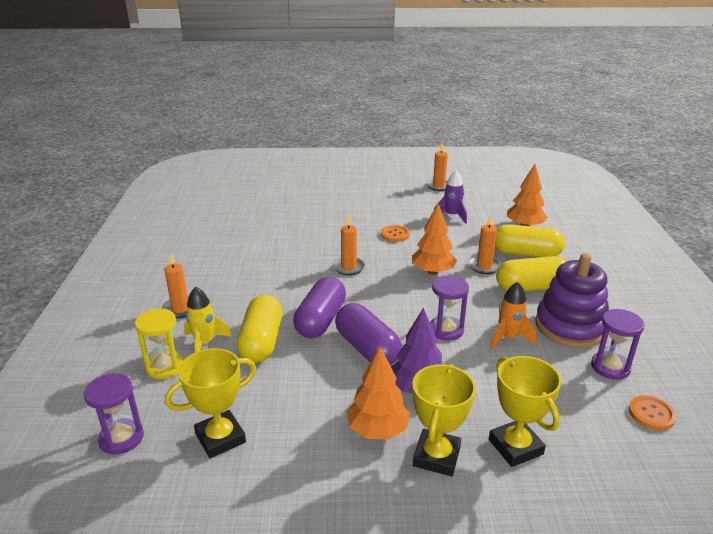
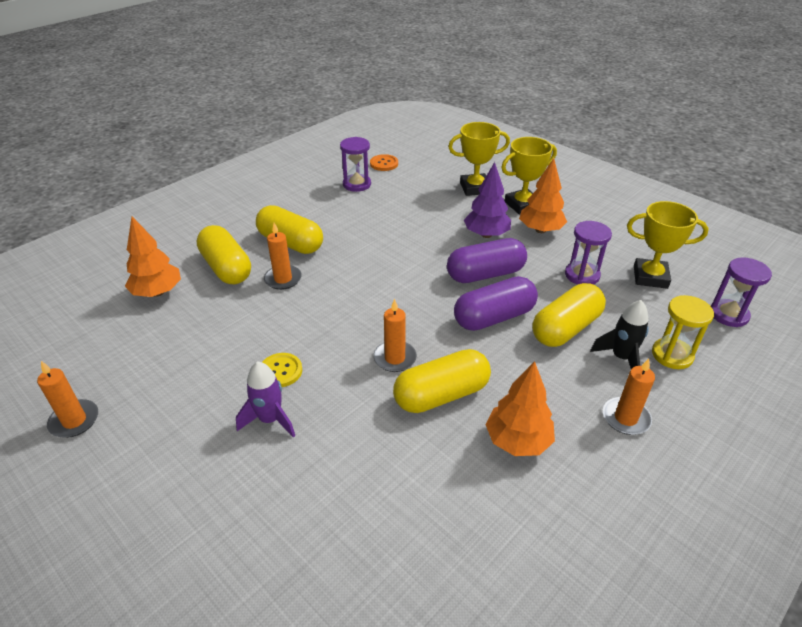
camera: 135 degrees left, 10 degrees up
yellow rocket [184,287,232,352] -> black rocket [590,300,649,369]
purple capsule [335,303,402,365] -> purple capsule turned 60 degrees clockwise [447,238,527,283]
orange button [381,225,410,242] -> yellow button [262,353,302,387]
orange tree [412,203,457,275] -> orange tree moved to [485,361,555,456]
purple hourglass [430,276,469,341] -> purple hourglass moved to [565,221,612,285]
purple rocket [434,170,467,224] -> purple rocket moved to [236,361,295,438]
yellow trophy [489,356,561,467] -> yellow trophy turned 60 degrees clockwise [448,122,510,196]
orange rocket [490,282,536,350] -> none
purple stacking toy [535,253,609,348] -> none
none -> yellow capsule [393,349,491,413]

